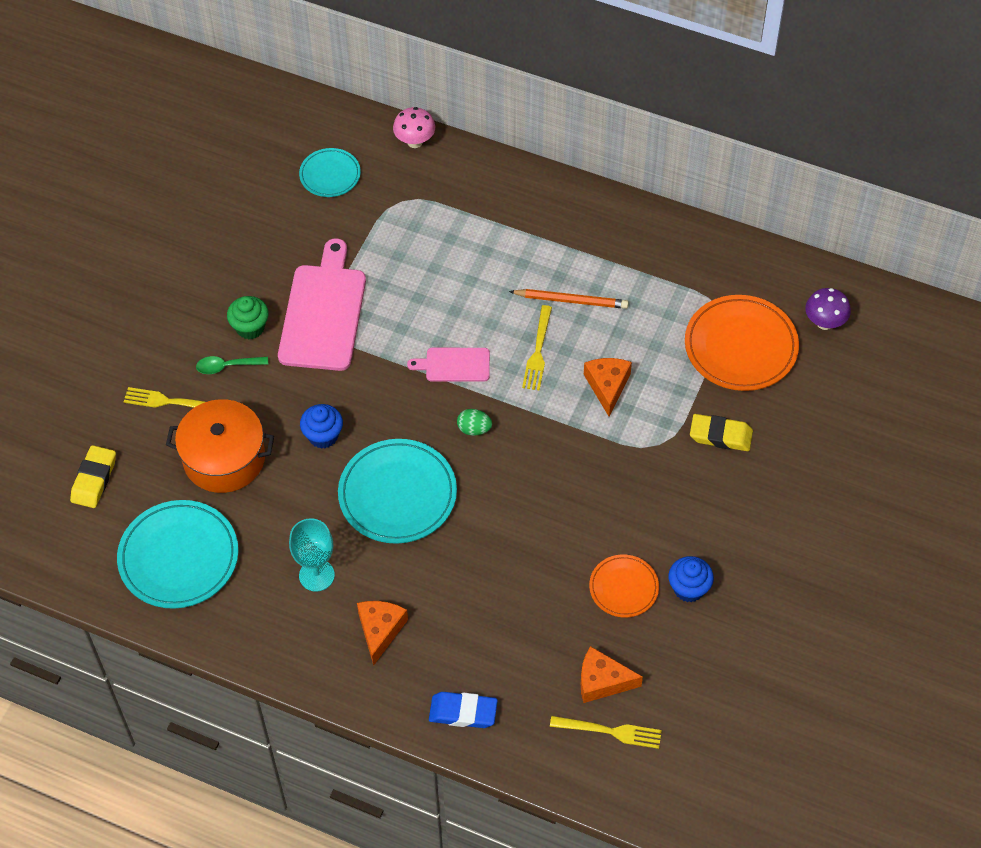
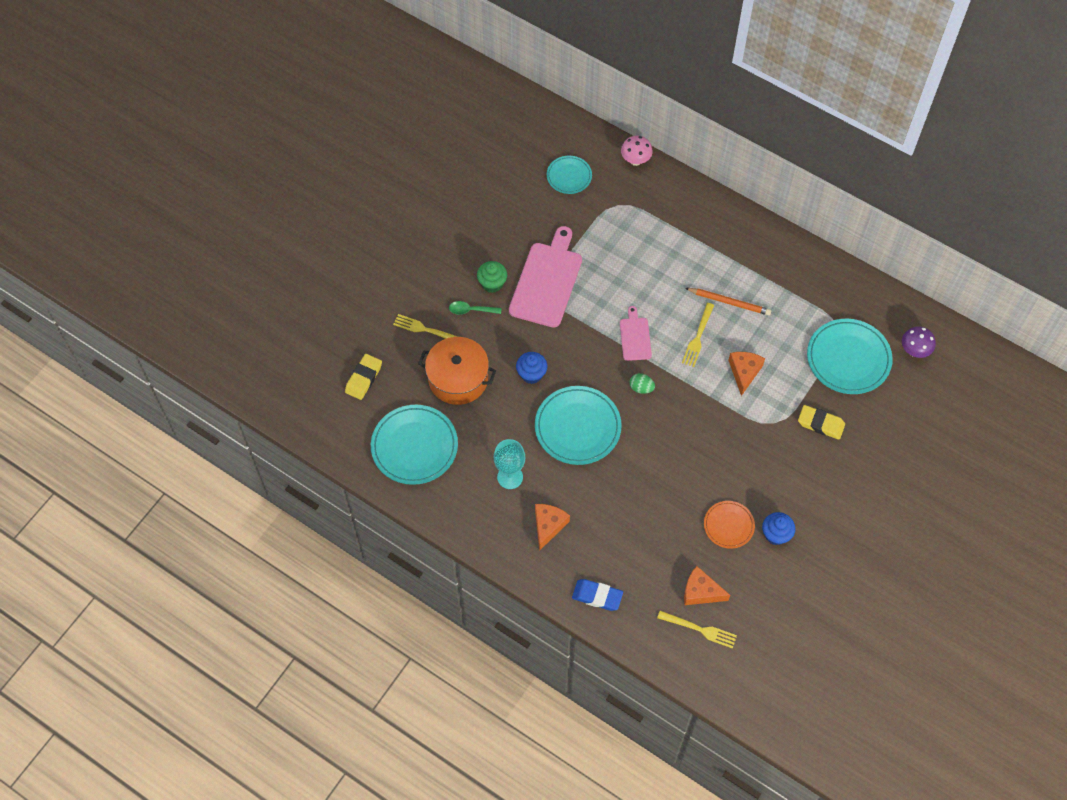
camera: 10 degrees right, 5 degrees up
pink cutting board [407,348,490,382] -> pink cutting board turned 75 degrees clockwise [620,306,652,361]
orange plate [685,295,799,391] -> turquoise plate [807,319,893,394]

